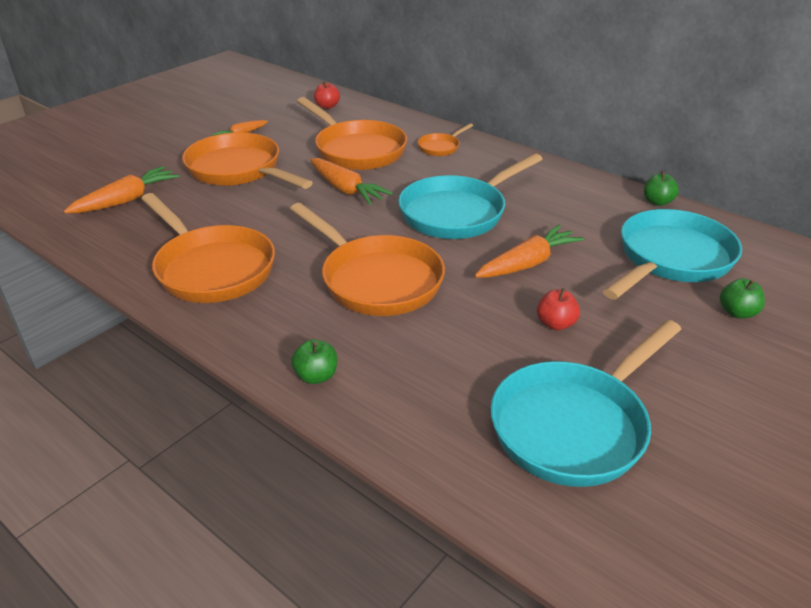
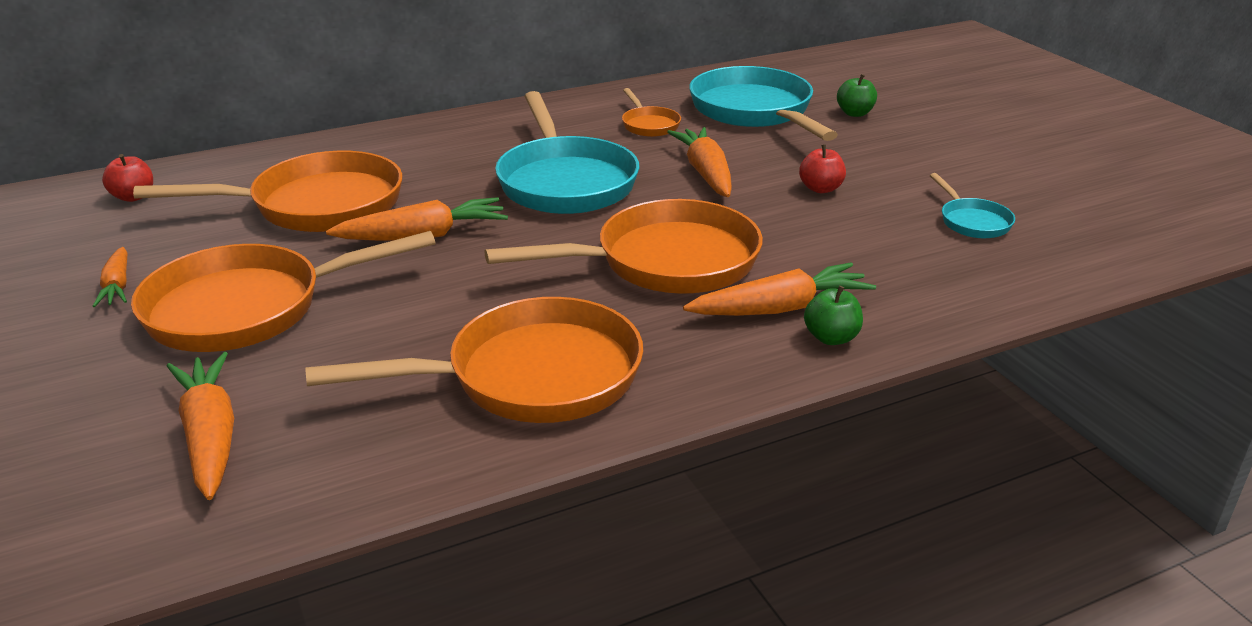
camera: 65 degrees left, 5 degrees down
orange pan [418,123,473,156] -> orange pan moved to [622,88,681,137]
turquoise pan [490,320,681,487] -> turquoise pan [930,173,1015,238], size x0.47
green apple [644,171,679,206] -> none
none -> orange carrot [683,263,876,316]

